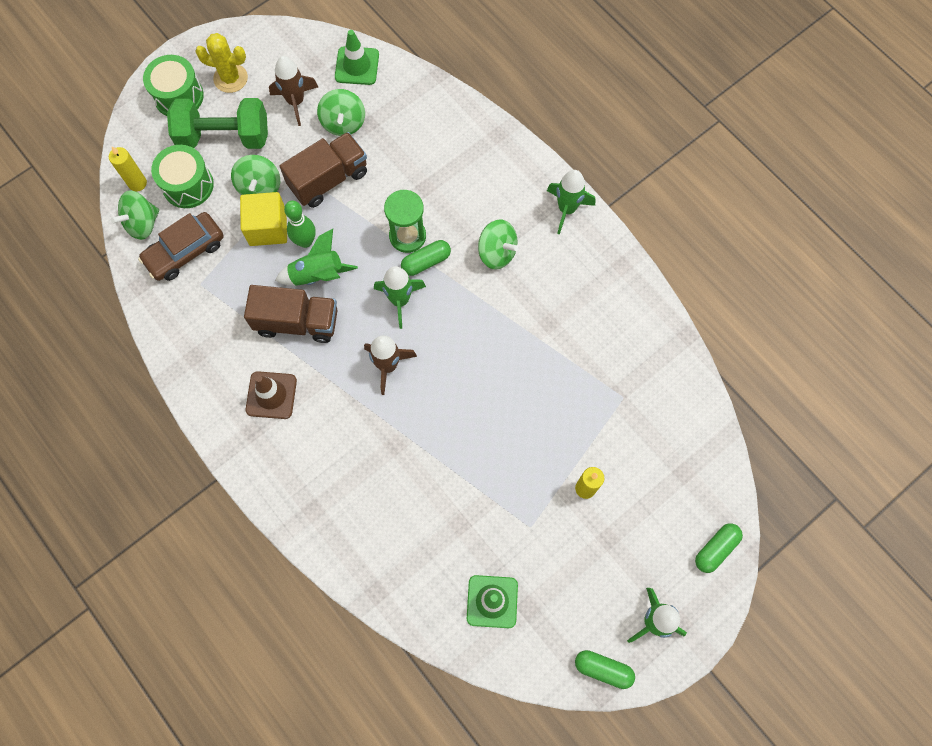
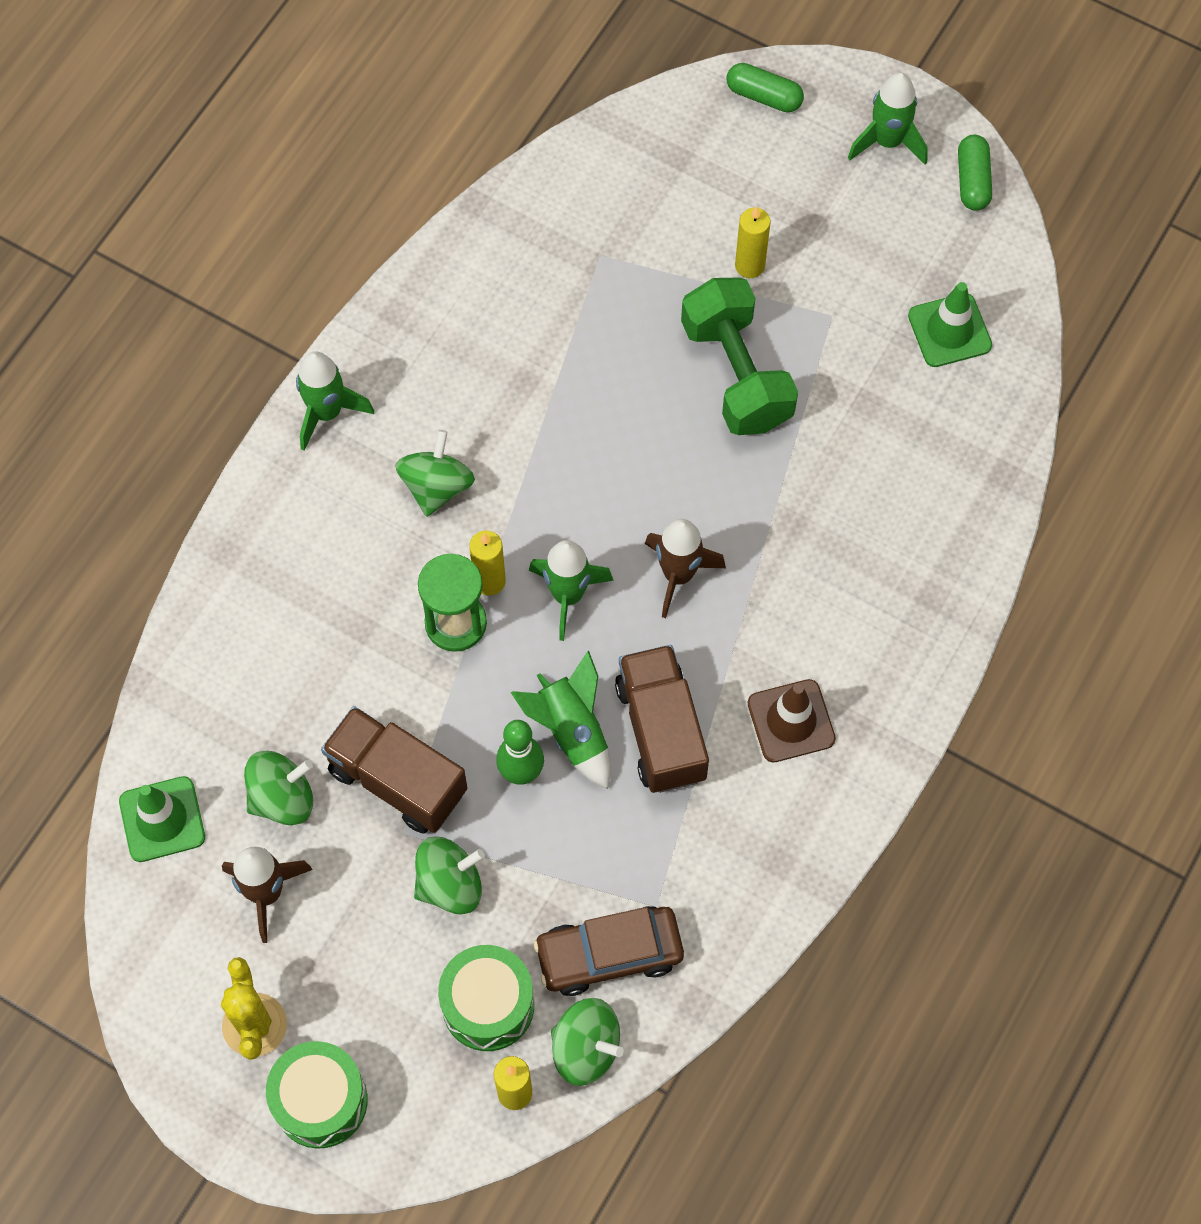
camera: 110 degrees left, 5 degrees down
brown car [138,212,224,281] -> brown car turned 135 degrees clockwise [533,906,684,996]
green dumbbell [167,98,268,149] -> green dumbbell moved to [681,277,798,435]
yellow cube [240,192,287,246] -> none
green capsule [401,240,451,276] -> yellow candle [469,531,506,595]

